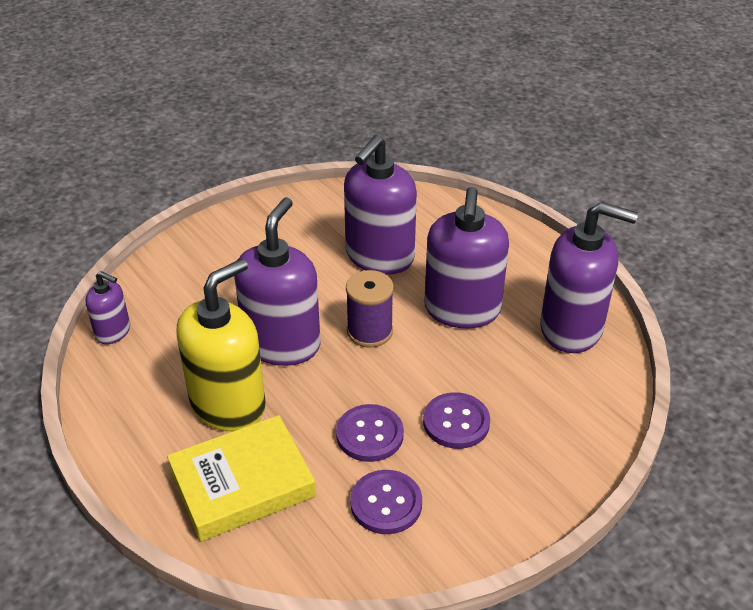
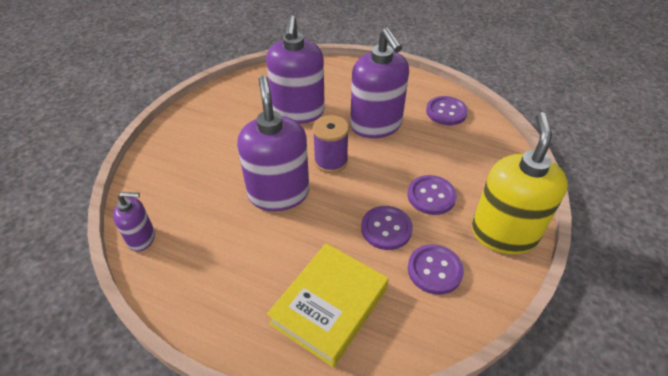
camera: 30 degrees left, 5 degrees up
yellow soap dispenser [177,259,266,431] -> yellow soap dispenser moved to [472,112,568,254]
purple soap dispenser [540,202,638,353] -> purple button [426,96,468,125]

